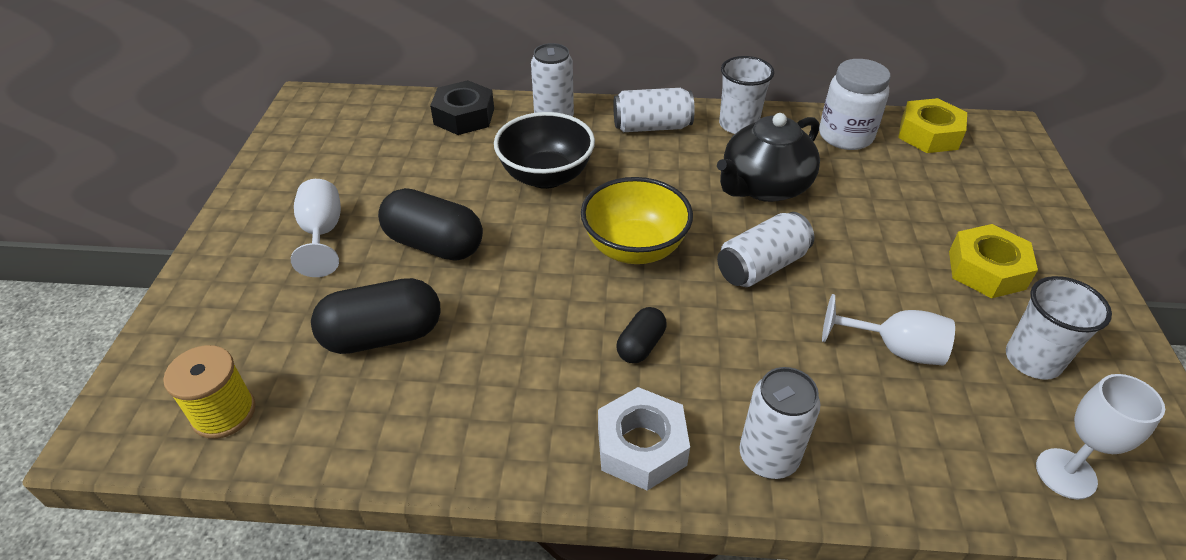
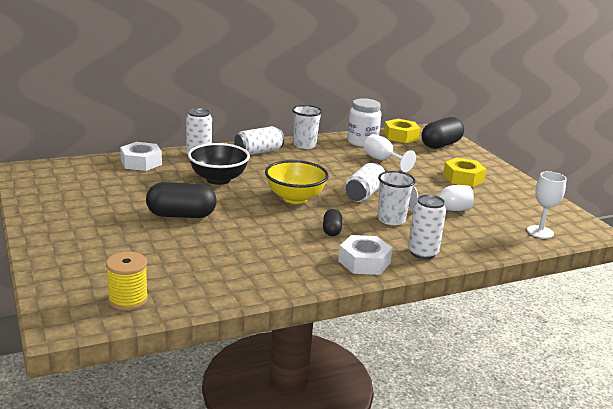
camera: 30 degrees left, 20 degrees down
white goblet [291,179,341,277] -> white goblet moved to [364,134,416,172]
black capsule [311,278,441,354] -> black capsule moved to [421,117,464,149]
black nut [430,80,494,135] -> white nut [120,142,162,171]
black teapot [717,113,820,202] -> none
white cup [1006,276,1112,380] -> white cup moved to [377,171,416,225]

